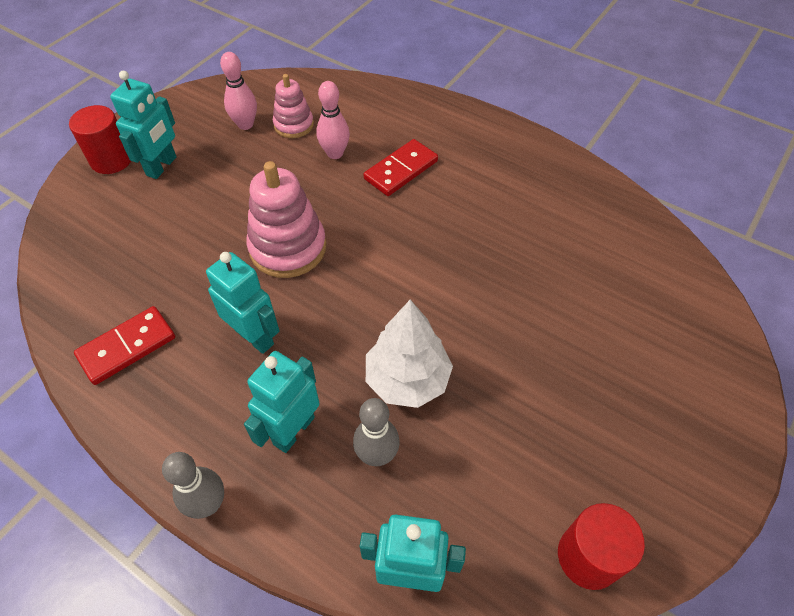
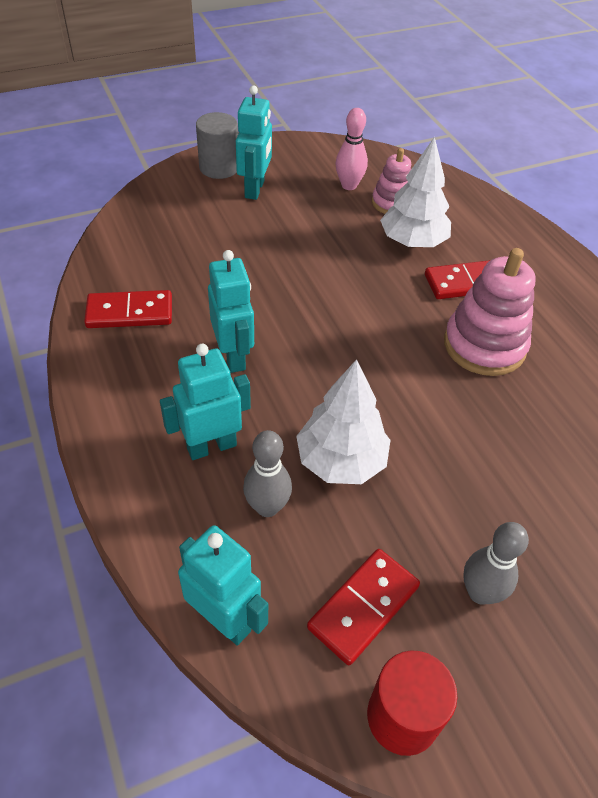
camera: 30 degrees right, 5 degrees down
red cylinder [69,105,131,174] -> grey cylinder [196,112,238,179]
turquoise robot [110,71,177,179] -> turquoise robot turned 45 degrees counterclockwise [236,85,272,200]
grey bowling pin [162,452,224,519] -> grey bowling pin moved to [463,522,529,605]
pink stacking toy [246,161,326,278] -> pink stacking toy moved to [444,248,535,376]
pink bowling pin [316,81,350,159] -> white tree [380,137,451,247]
none -> red domino [307,549,420,665]

